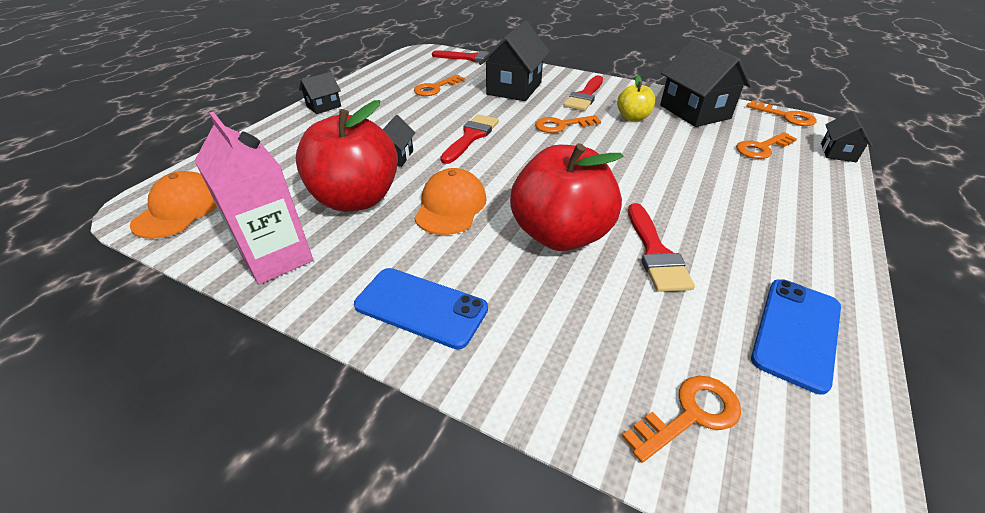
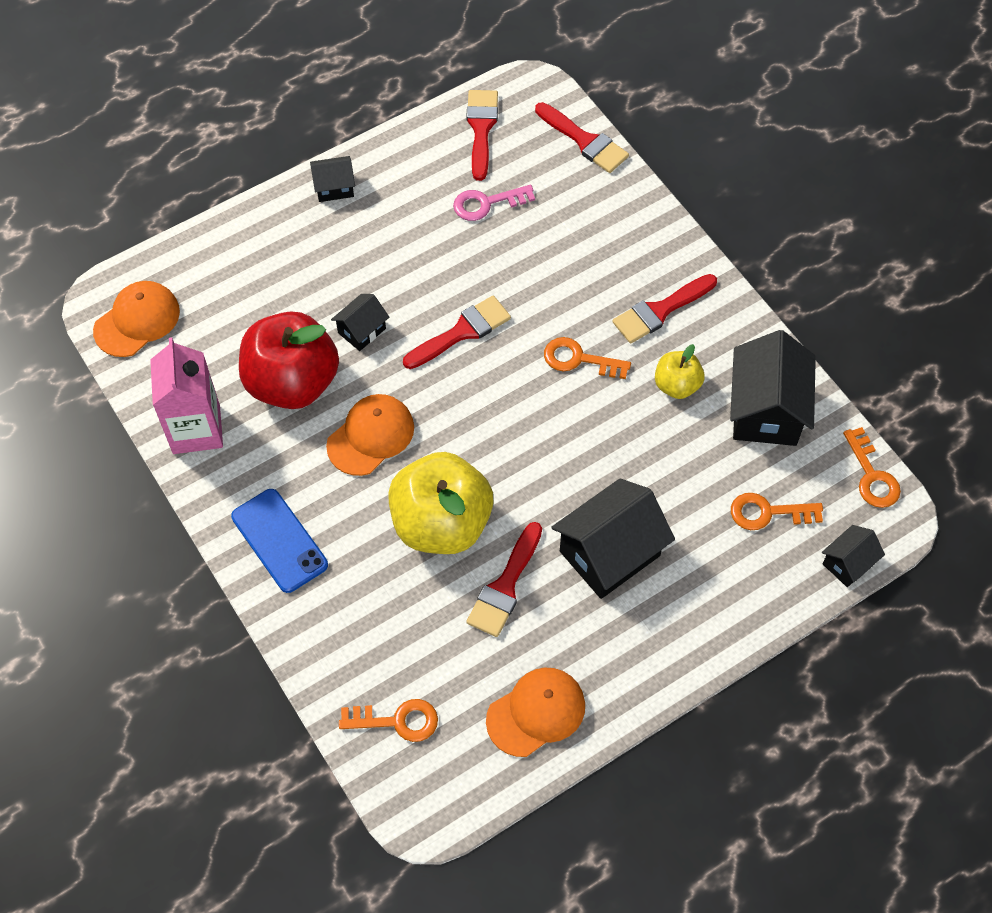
camera: 30 degrees right, 20 degrees up
orange key [414,75,465,96] -> pink key [453,185,535,221]
black house [479,21,550,101] -> black house moved to [552,478,675,599]
red apple [510,143,624,251] -> yellow apple [388,452,493,554]
blue phone [751,279,841,394] -> orange cap [486,668,585,757]
none -> red brush [466,90,498,181]

